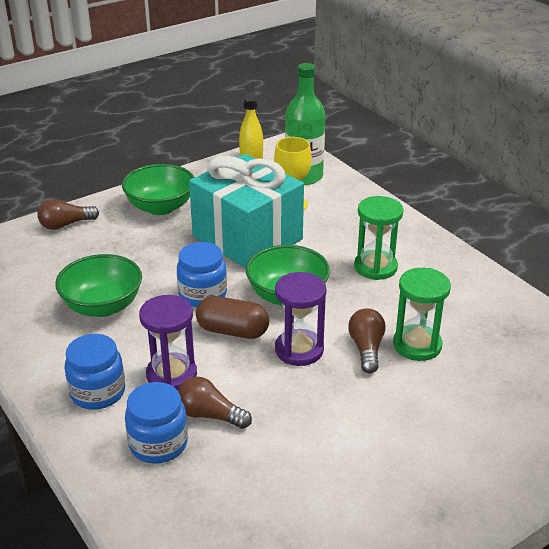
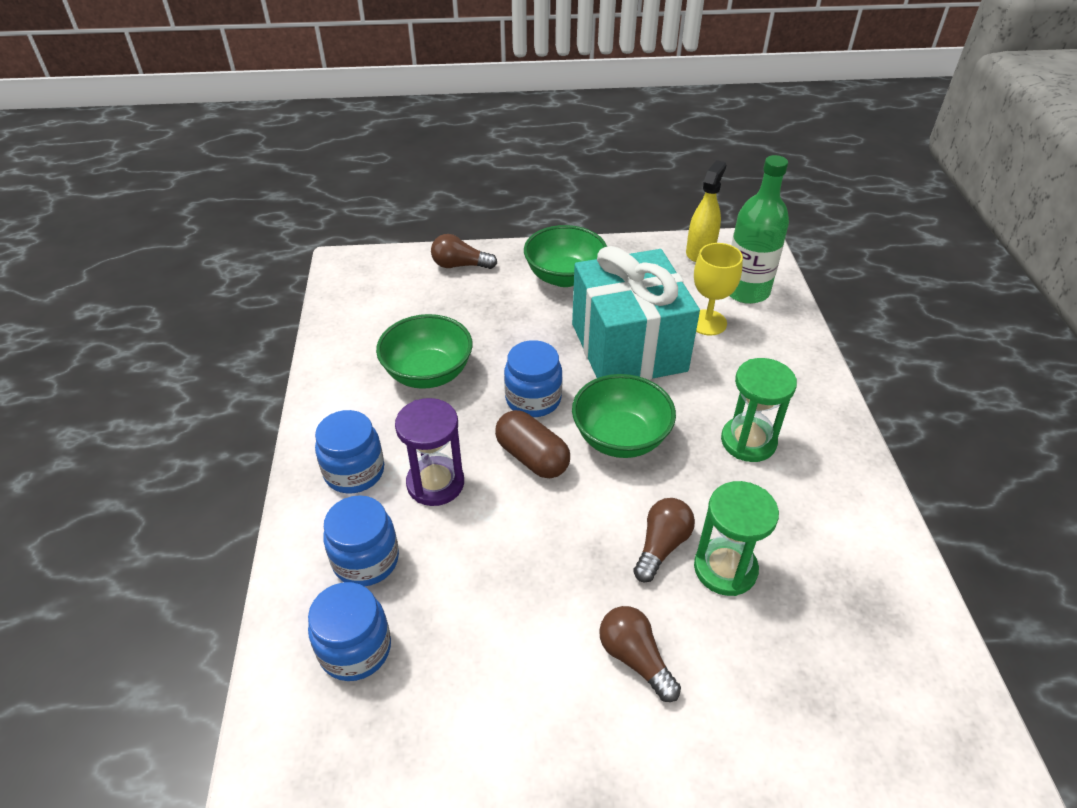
camera: 30 degrees right, 10 degrees up
brown light bulb [178,377,252,429] -> brown light bulb moved to [599,606,681,702]
purple hourglass [275,272,327,366] -> none
none -> blue jar [308,582,391,681]

